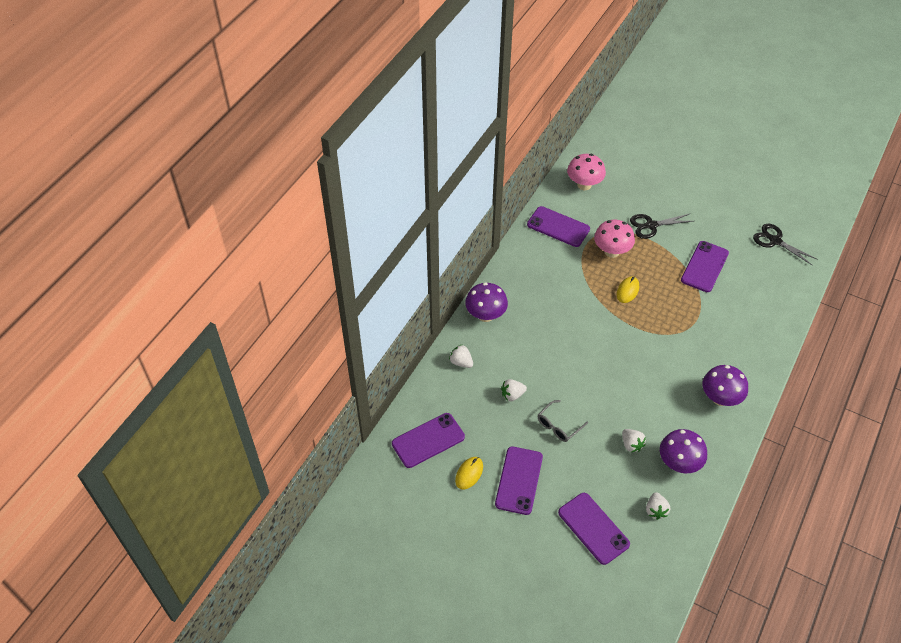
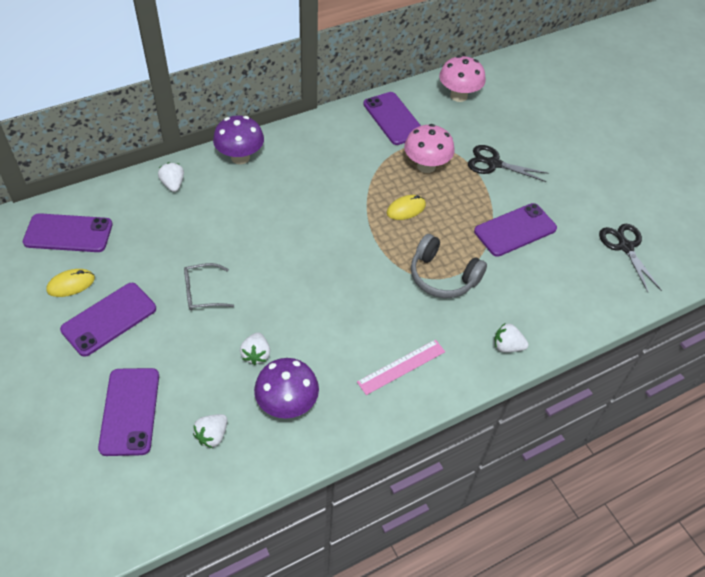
camera: 30 degrees right, 0 degrees up
white strawberry [501,379,527,401] -> white strawberry moved to [494,323,528,352]
purple mushroom [703,365,748,406] -> pink ruler [357,340,445,395]
none -> grey headphones [411,234,487,298]

